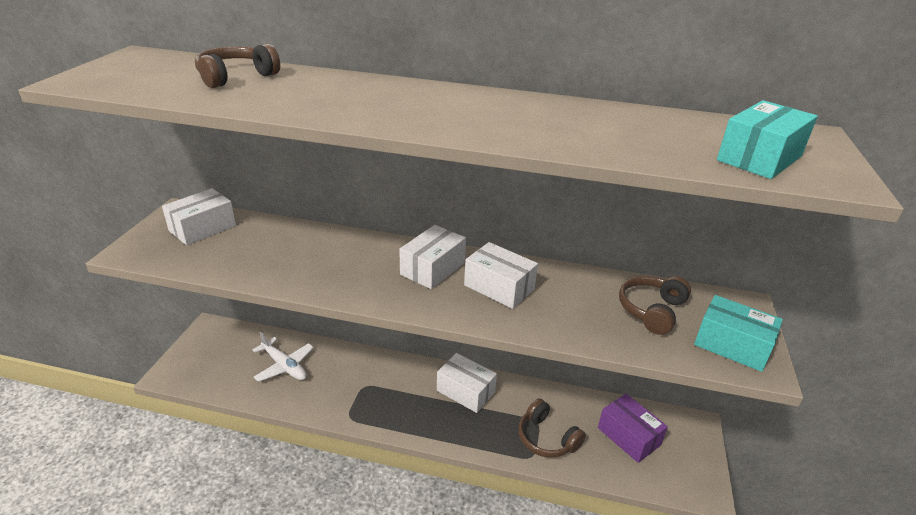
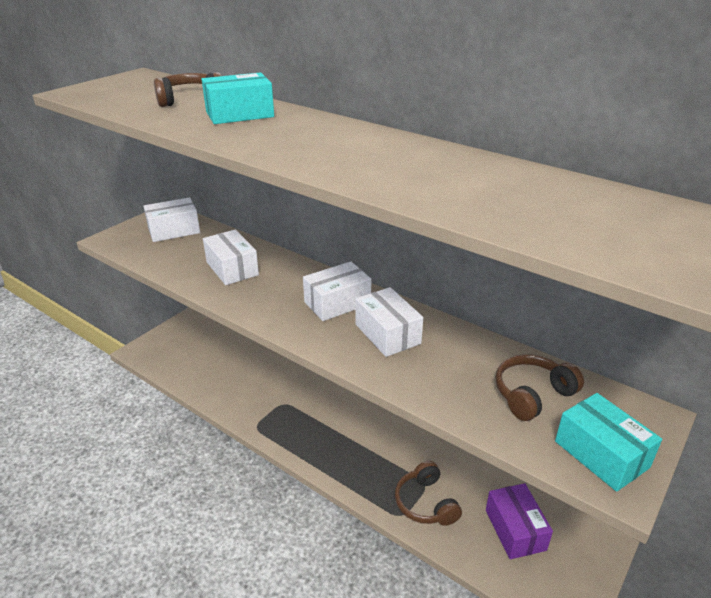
camera: 25 degrees right, 0 degrees up
white plane [253,332,314,382] -> none
white box [437,353,497,413] -> white box moved to [203,229,259,285]
turquoise box [717,100,818,179] -> turquoise box moved to [202,72,274,124]

